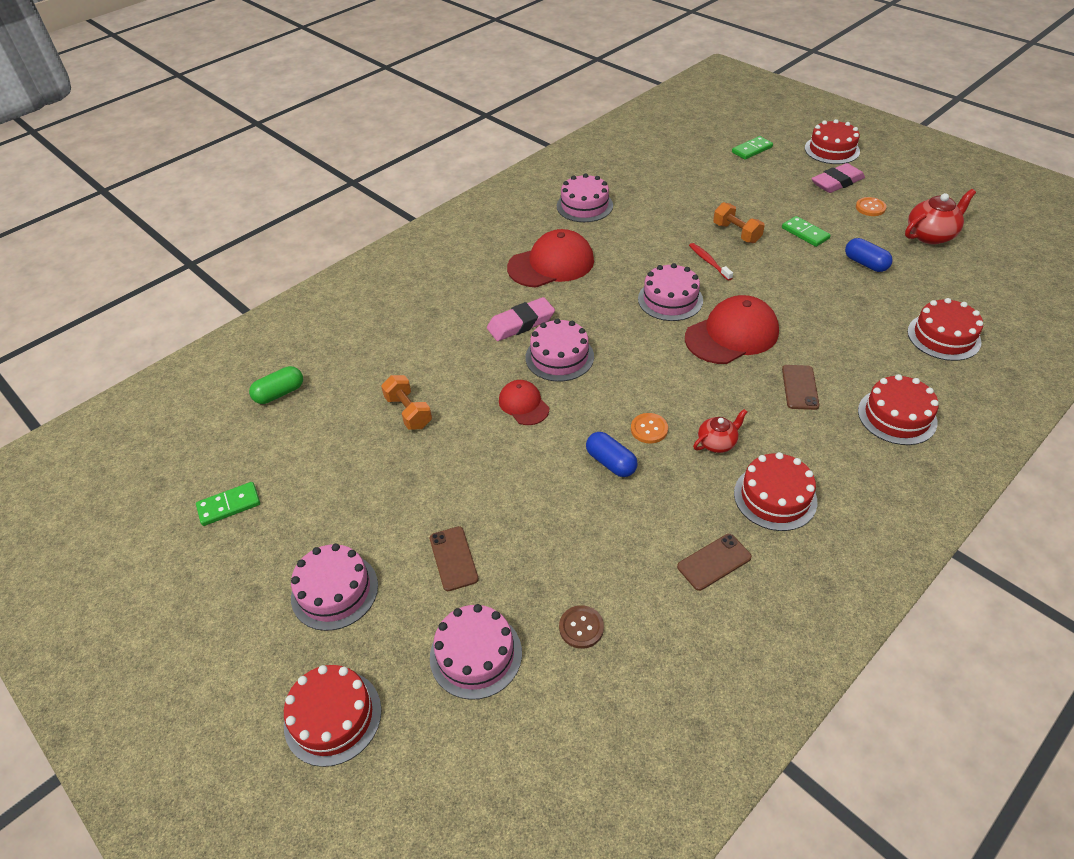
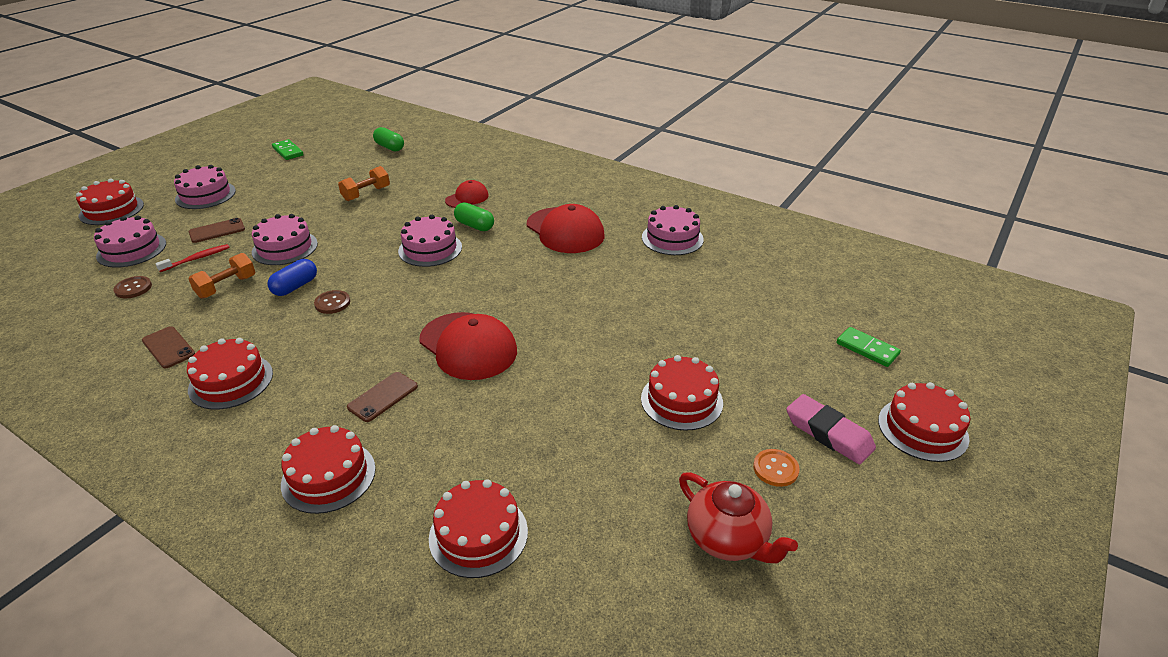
camera: 75 degrees right, 10 degrees down
pink eraser [487,297,555,341] -> green capsule [454,202,494,231]
red cap [499,380,549,425] -> red cap moved to [445,180,489,208]
orange button [631,413,668,443] -> brown button [314,290,350,314]
pink cake [638,263,703,321] -> pink cake moved to [252,214,318,265]
red toothbrush [689,243,733,281] -> red toothbrush moved to [155,244,230,272]
red teapot [693,409,747,453] -> none
orange dumbbell [713,202,765,243] -> orange dumbbell moved to [188,253,255,299]
green domino [782,216,831,247] -> red cake [641,355,723,431]
brown phone [782,365,819,410] -> brown phone turned 45 degrees counterclockwise [347,372,418,422]
blue capsule [845,238,893,272] -> none

